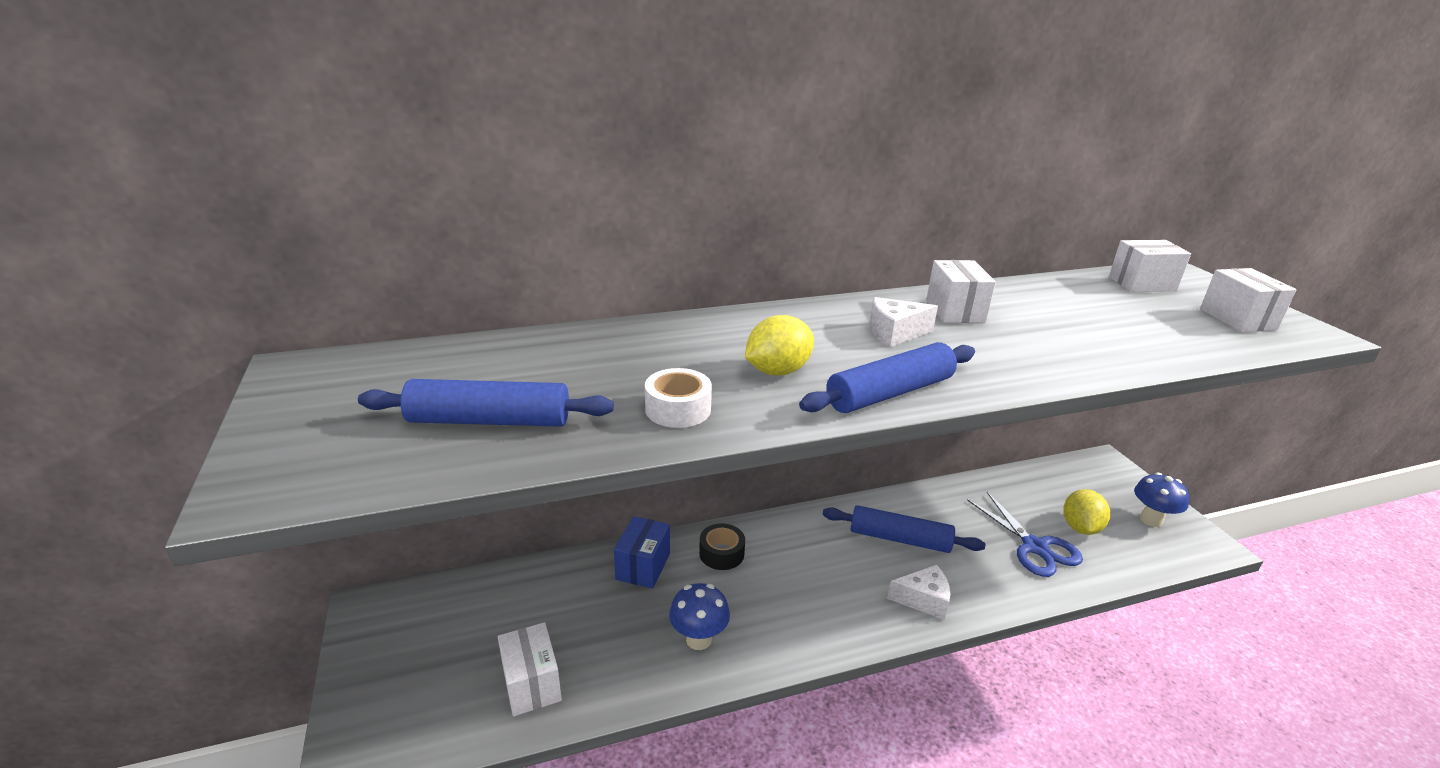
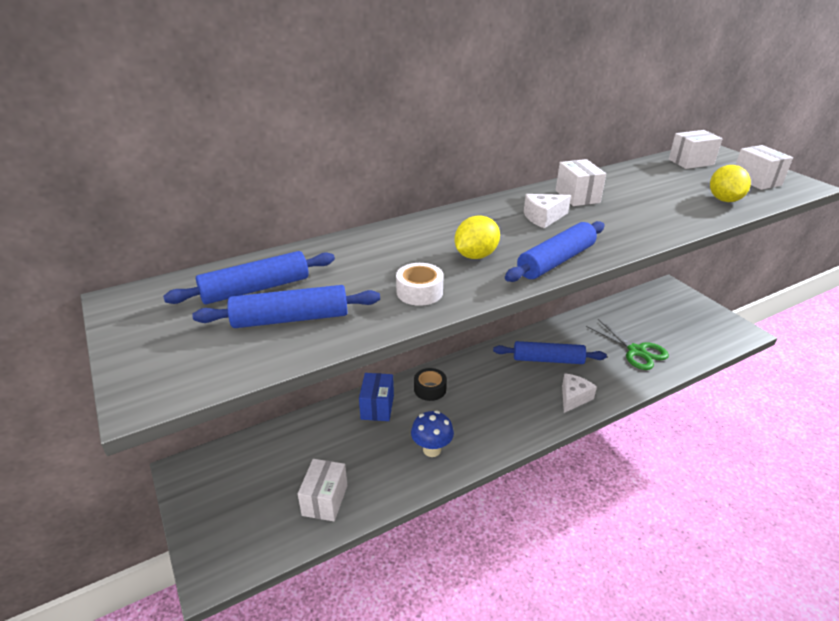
camera: 10 degrees left, 5 degrees up
white box [498,622,562,716] -> white box turned 45 degrees clockwise [298,459,347,521]
white cheese [887,565,950,620] -> white cheese turned 45 degrees counterclockwise [562,373,597,413]
blue scissors [967,492,1083,577] -> green scissors [586,319,669,370]
yellow lemon [1063,489,1110,535] -> yellow lemon moved to [710,165,751,202]
blue mushroom [1134,473,1189,527] -> none
none -> blue rolling pin [163,251,335,304]

